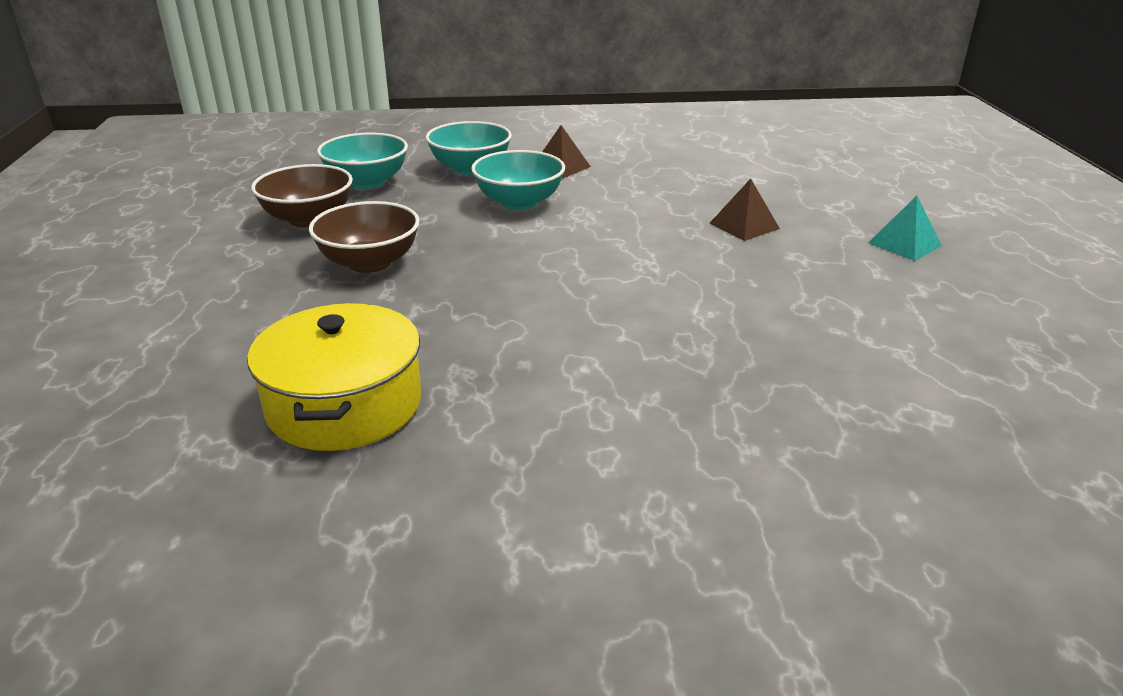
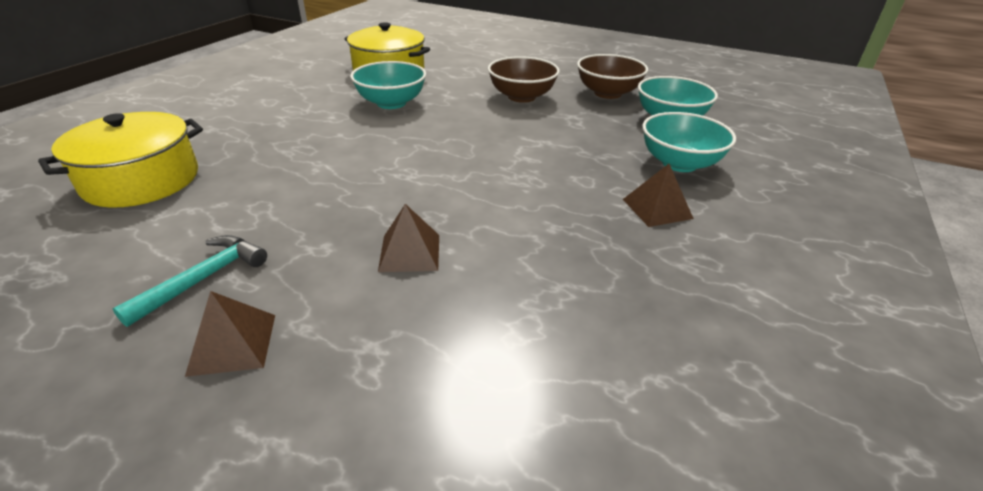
camera: 120 degrees right, 5 degrees up
turquoise bowl [471,150,565,210] -> turquoise bowl moved to [350,61,426,109]
turquoise pyramid [868,196,942,261] -> brown pyramid [185,291,275,377]
none -> yellow pot [38,112,203,208]
none -> turquoise hammer [112,235,267,327]

